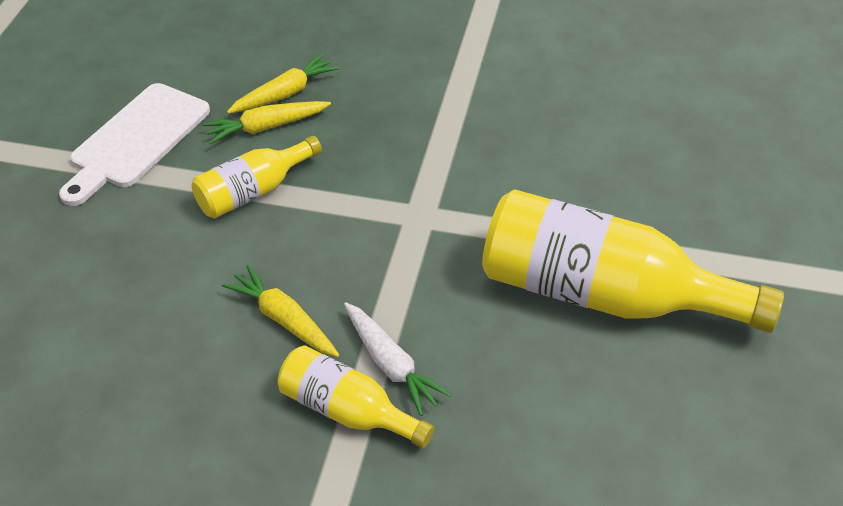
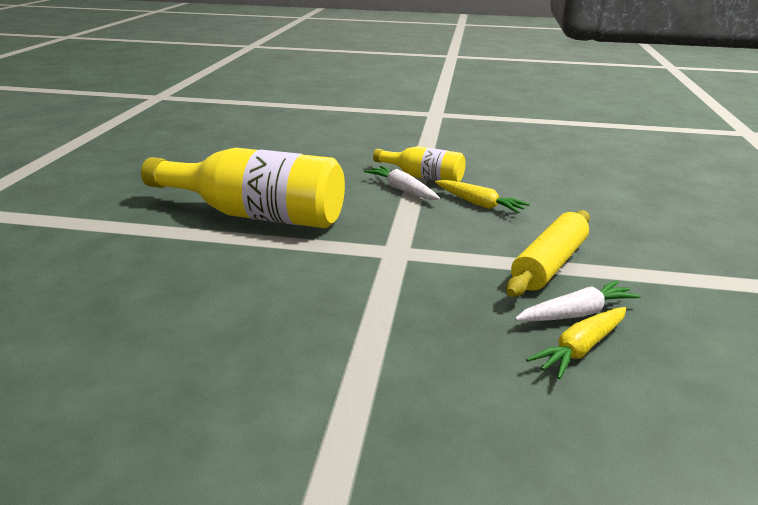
camera: 175 degrees right, 20 degrees down
white cutting board [59,83,210,206] -> none
yellow bottle [192,136,322,219] -> yellow rolling pin [506,210,590,297]
yellow carrot [203,101,331,144] -> white carrot [515,280,641,322]

